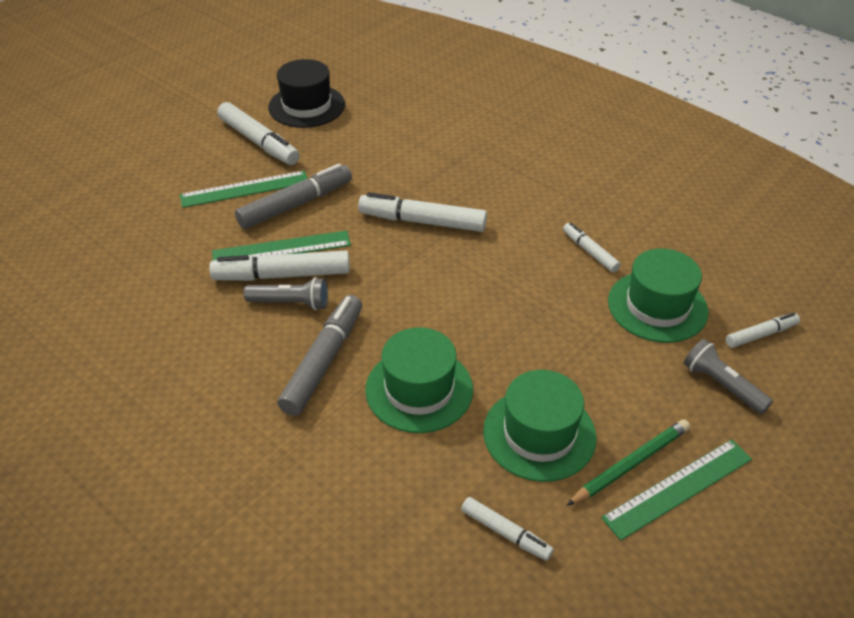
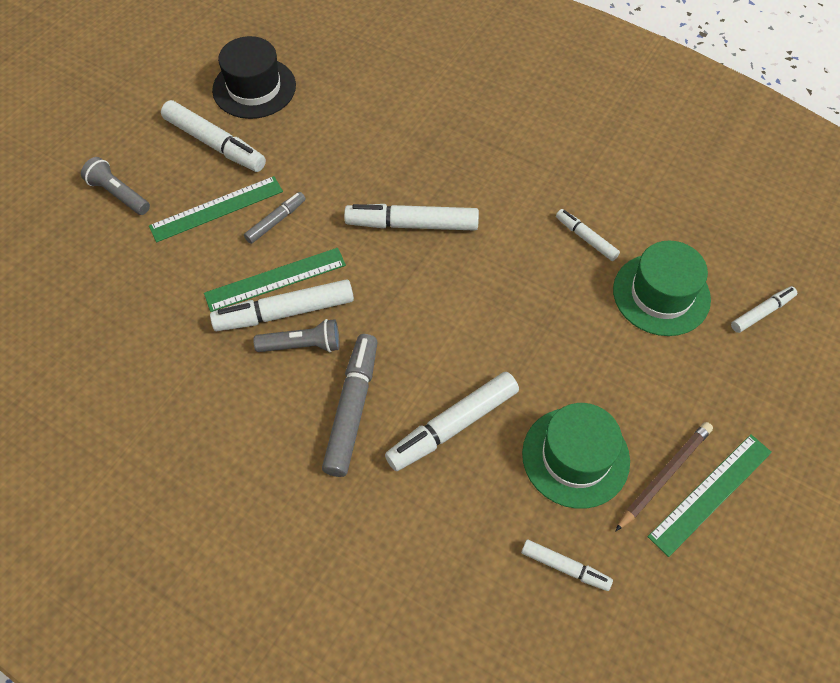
camera: 10 degrees left, 15 degrees up
grey marker [235,164,352,229] -> grey marker [244,192,306,244], size x0.56
green hat [365,327,473,433] -> white marker [385,372,519,471]
green pencil [566,419,690,506] -> brown pencil [615,422,713,532]
grey flashlight [684,339,773,414] -> grey flashlight moved to [81,157,150,215]

